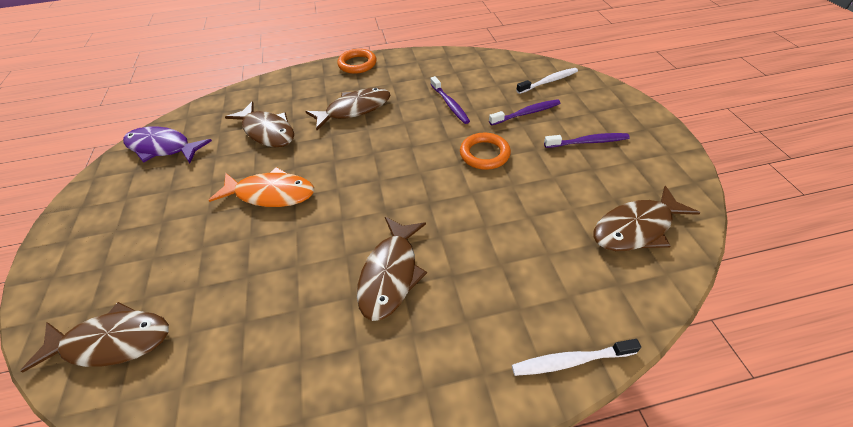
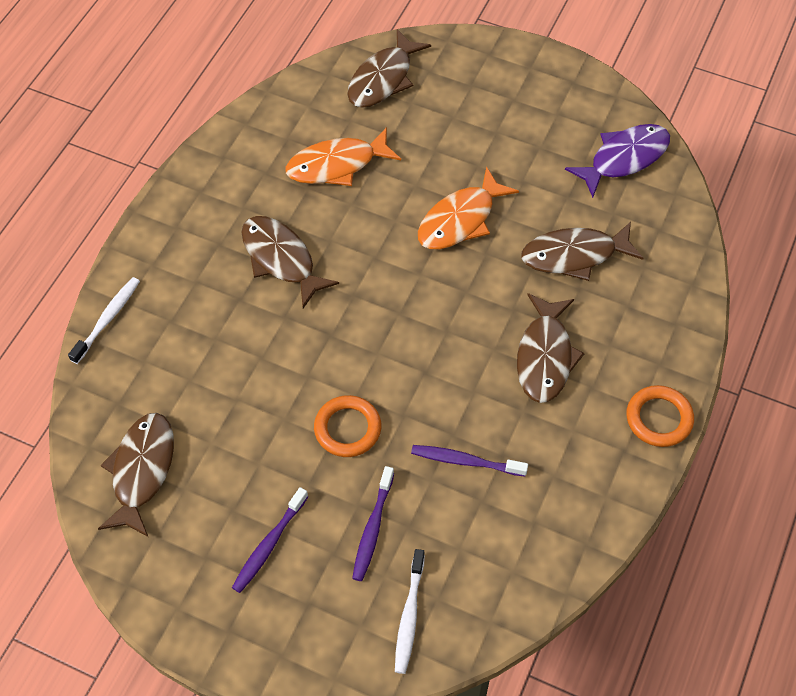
camera: 125 degrees right, 10 degrees up
none -> orange fish [286,127,401,186]

